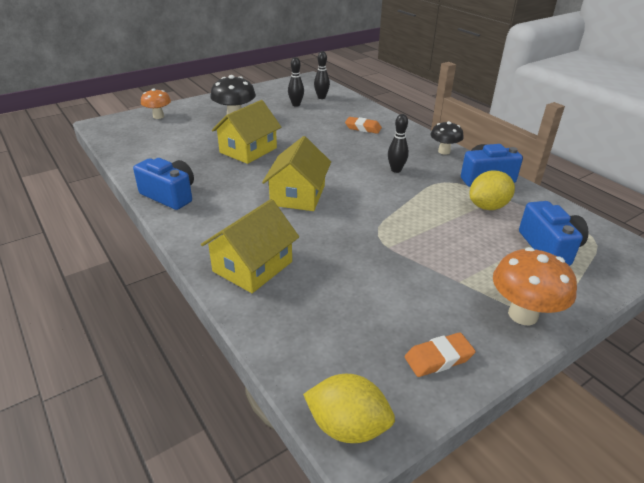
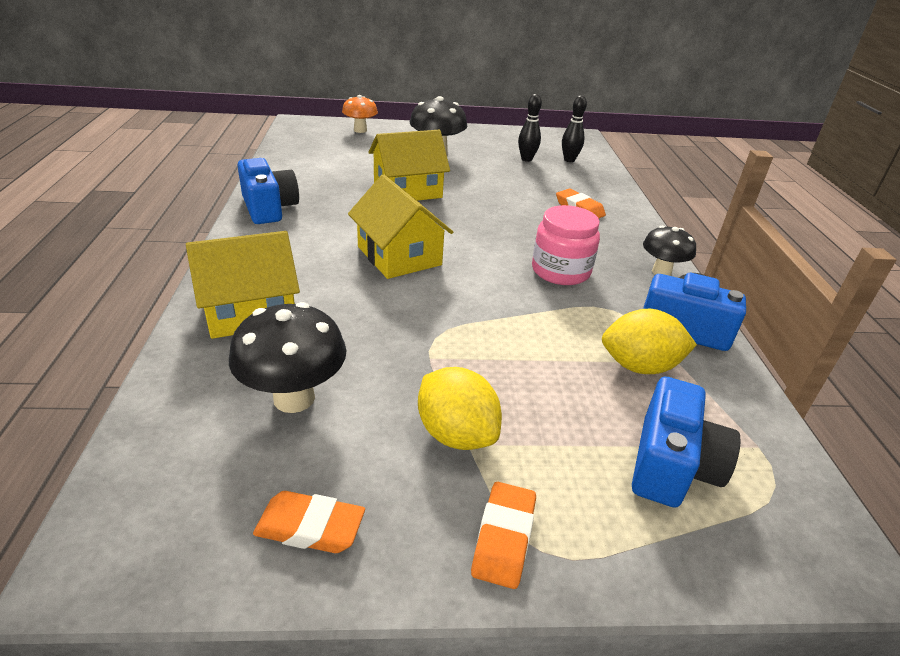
camera: 30 degrees right, 0 degrees up
yellow house [262,136,331,211] -> yellow house turned 75 degrees counterclockwise [348,175,453,279]
yellow lemon [303,374,395,443] -> yellow lemon moved to [418,367,502,450]
black bowling pin [388,114,409,173] -> pink jar [532,205,600,285]
orange mushroom [493,247,577,325] -> orange eraser [471,482,536,589]
none -> black mushroom [229,302,346,413]

